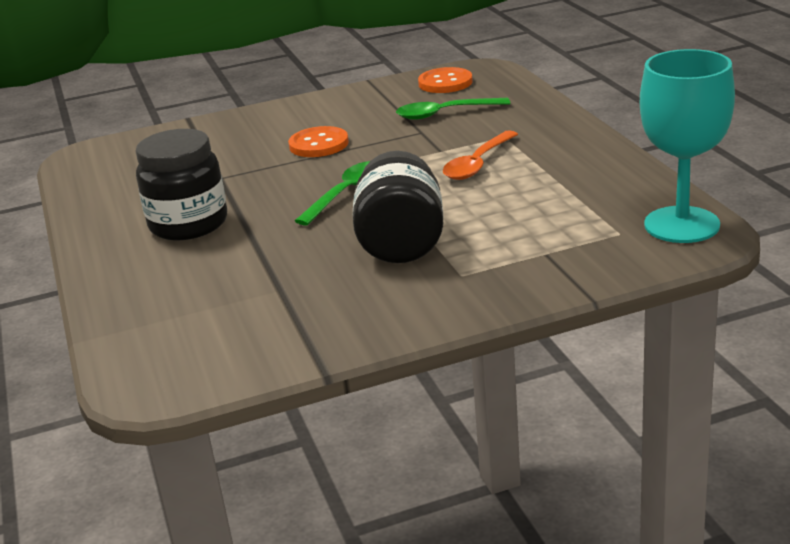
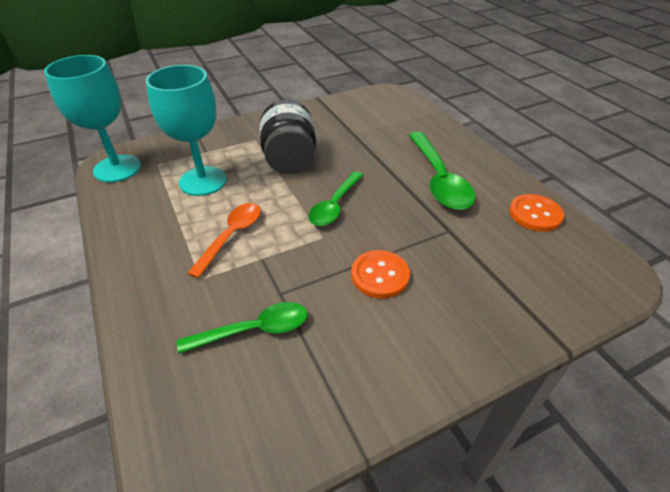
camera: 170 degrees right, 15 degrees up
black jar [135,129,227,240] -> green spoon [409,132,475,210]
orange button [418,67,473,93] -> orange button moved to [509,194,564,232]
none -> turquoise goblet [146,65,227,196]

